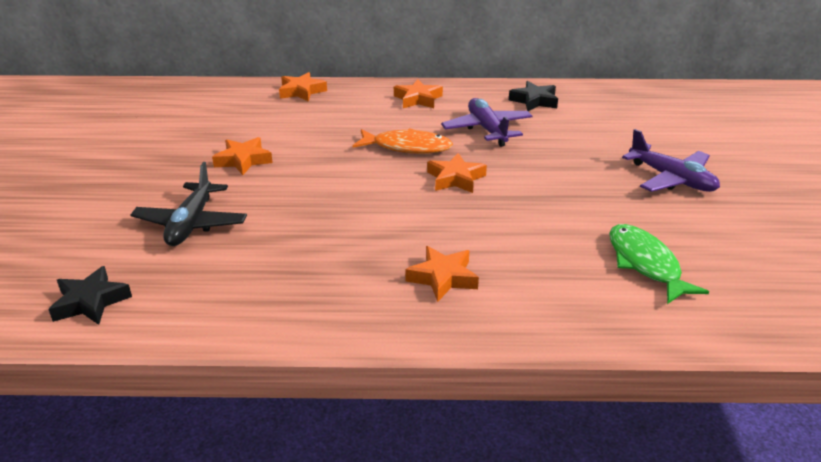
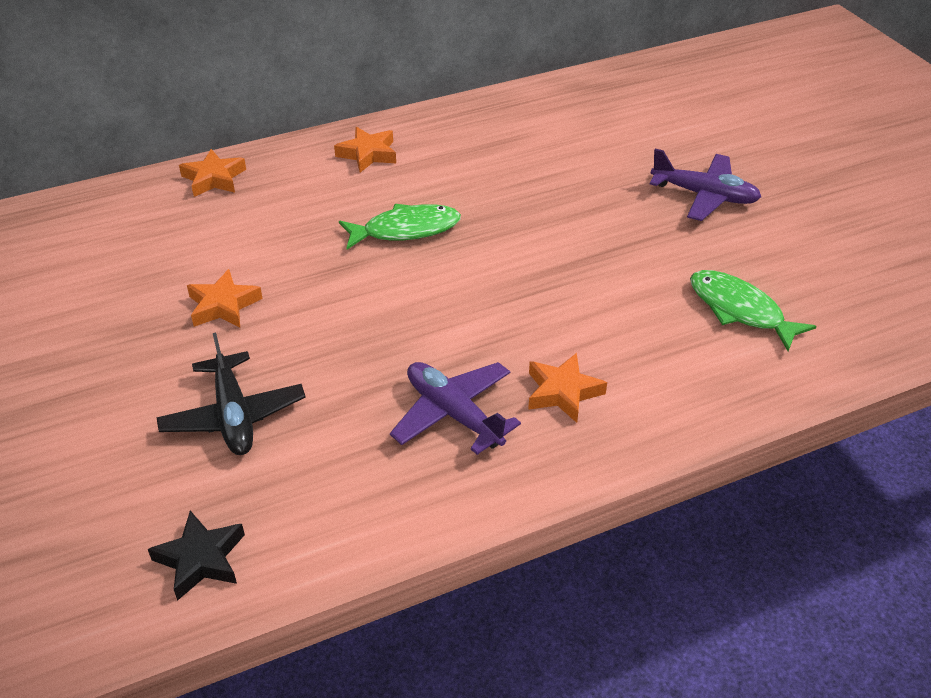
camera: 25 degrees left, 10 degrees up
orange fish [352,128,453,154] -> green fish [339,204,461,249]
orange star [427,153,487,193] -> none
purple plane [441,98,532,147] -> purple plane moved to [390,362,521,455]
black star [509,81,558,111] -> none

